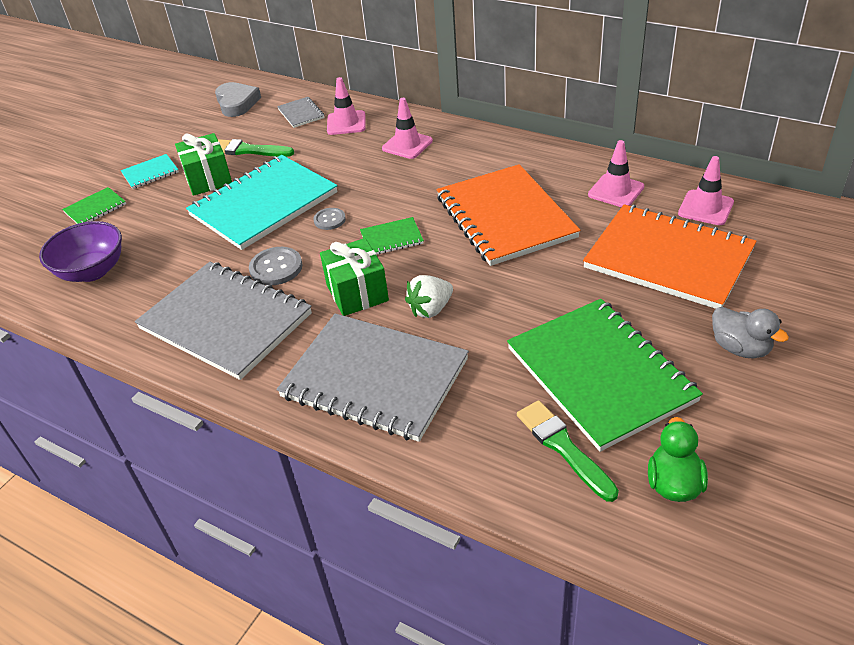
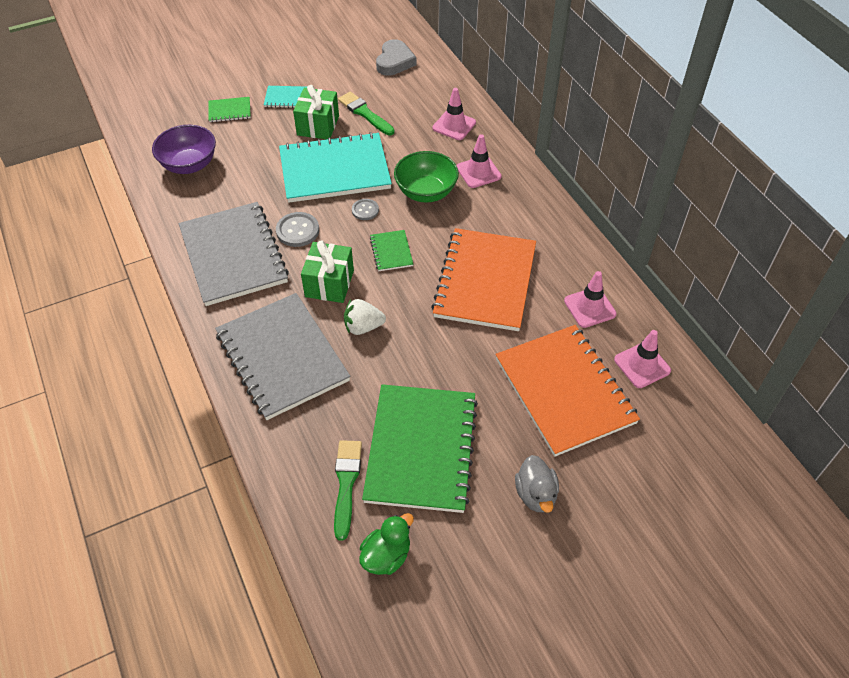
camera: 30 degrees right, 10 degrees up
grey notebook [277,97,324,128] -> none
green notebook [360,217,424,255] -> green notebook turned 60 degrees clockwise [370,230,413,271]
none -> green bowl [394,151,459,202]

